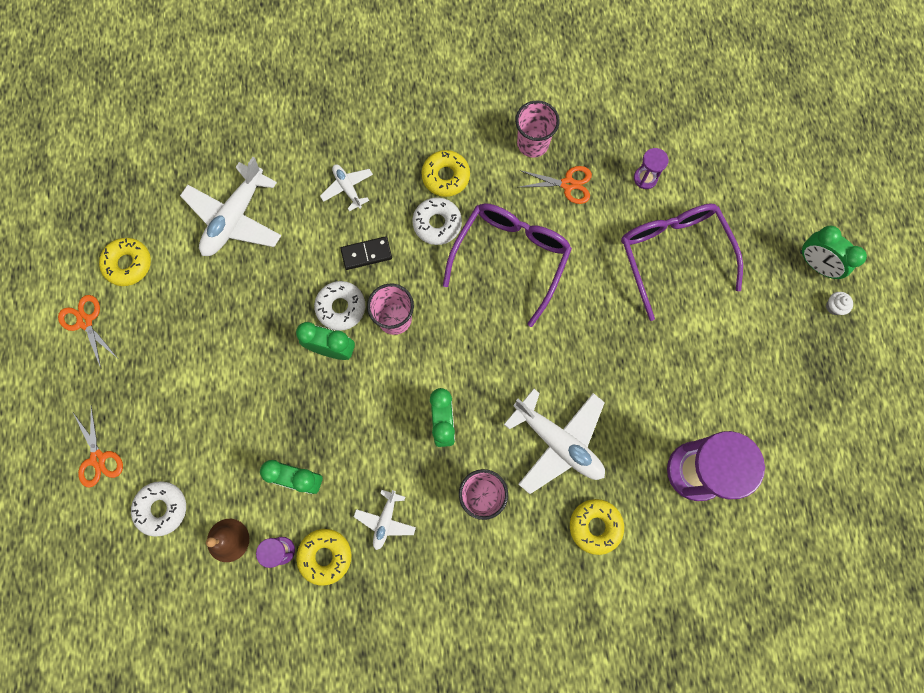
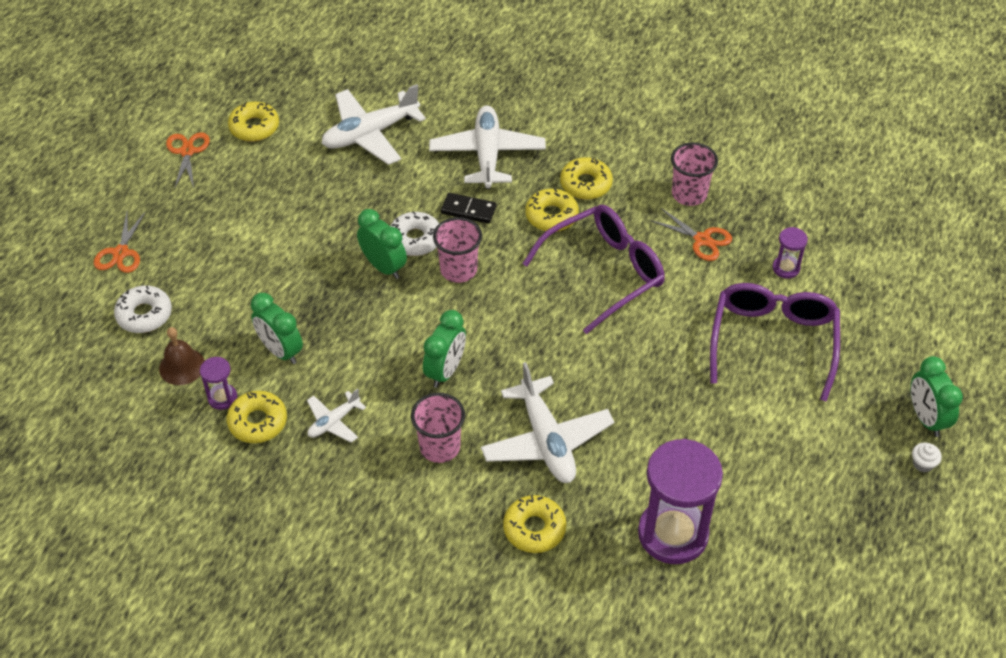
camera: 30 degrees right, 25 degrees down
white plane [320,164,373,212] -> white plane [429,106,546,189], size x1.93
white donut [412,197,462,245] -> yellow donut [526,188,579,232]

